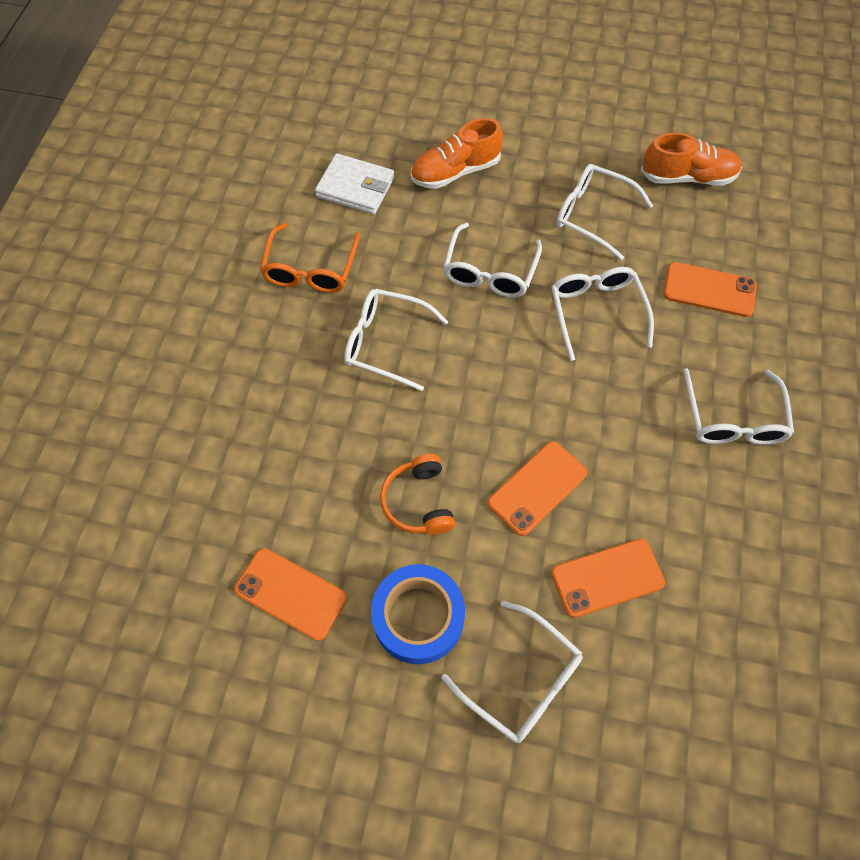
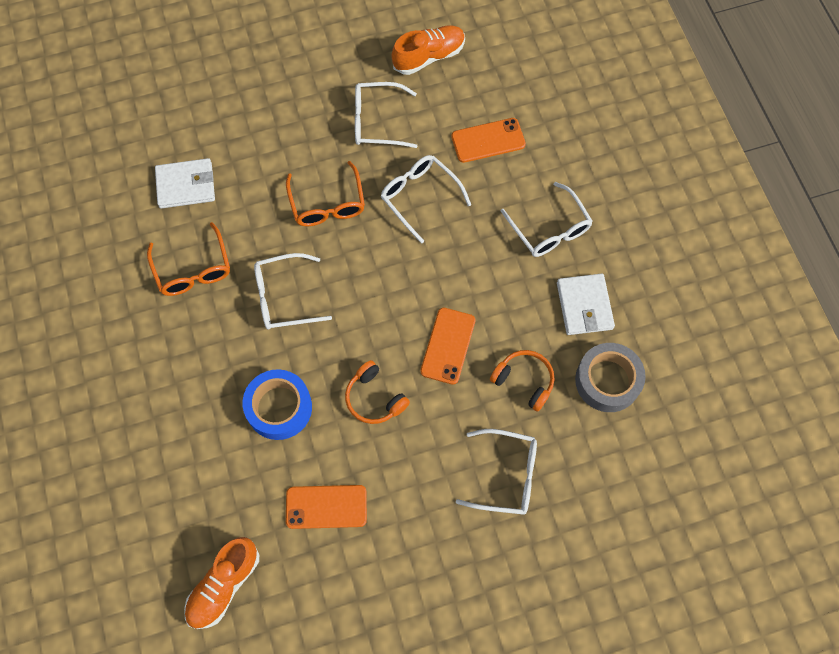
camera: 30 degrees left, 5 degrees up
blue tape [371,564,465,664] -> blue tape moved to [243,369,312,440]
orange shoe [411,118,503,189] -> orange shoe moved to [184,537,259,629]
white glasses [443,222,542,298] -> orange glasses [286,161,365,226]
orange phone [551,539,665,618] -> orange headphones [490,350,555,412]
none -> white wallet [557,274,615,335]
none -> grey tape [575,343,646,412]

